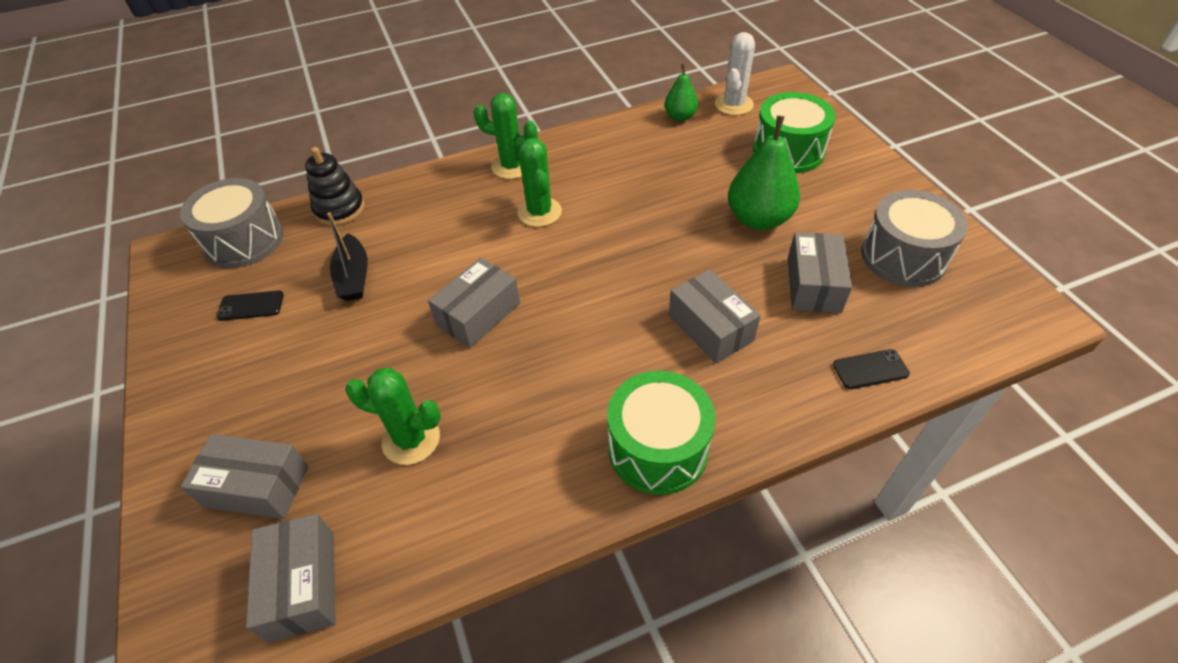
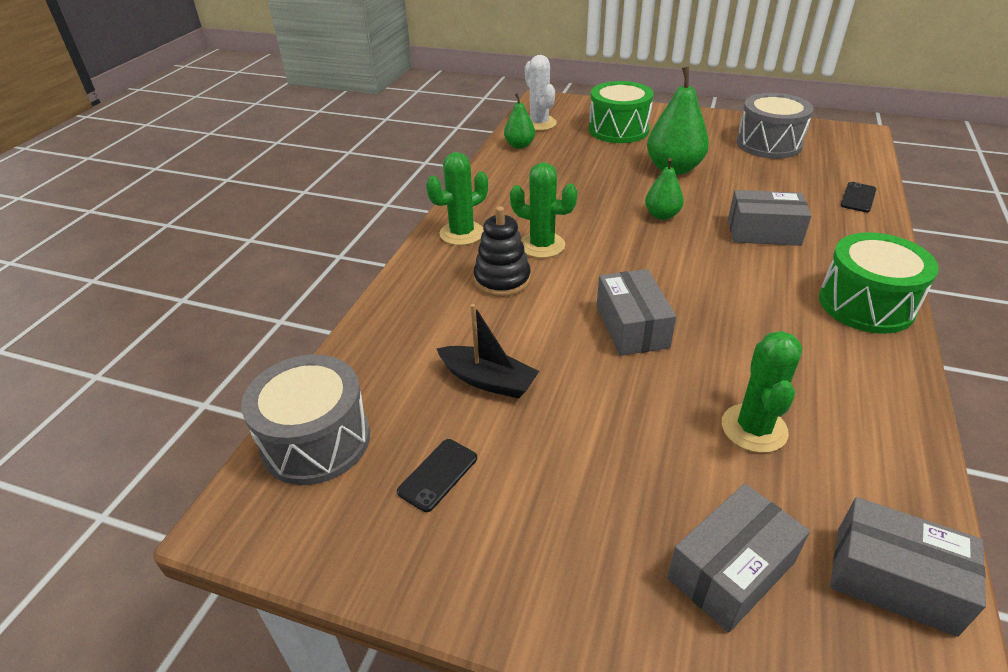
camera: 50 degrees left, 10 degrees down
black stacking toy [305,147,365,226] -> black stacking toy moved to [474,206,531,297]
green cactus [345,368,441,465] -> green cactus turned 45 degrees counterclockwise [722,331,803,453]
grey box [787,232,852,313] -> none
none -> green pear [645,158,684,220]

